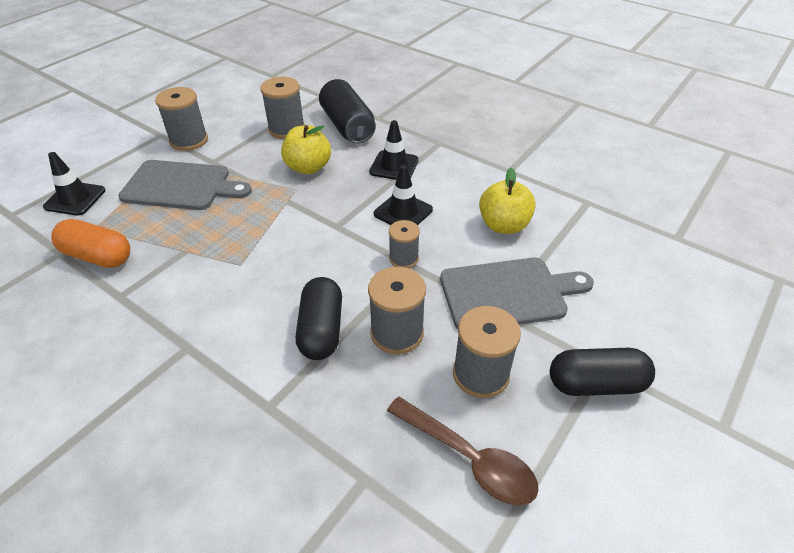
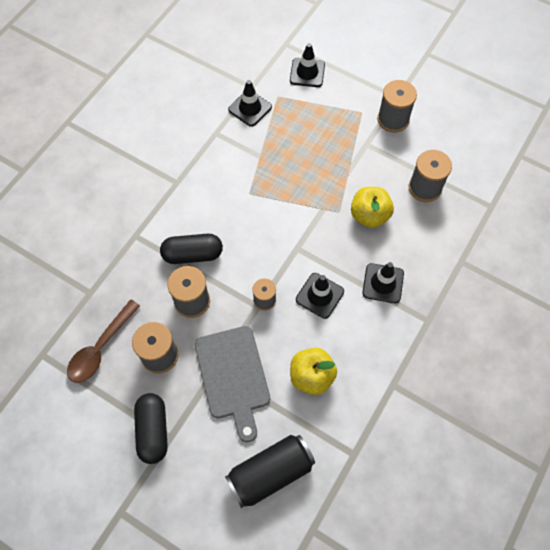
camera: 85 degrees right, 20 degrees up
orange capsule [51,219,130,268] -> black traffic cone [228,80,272,127]
grey cutting board [118,160,252,210] -> none
black can [319,79,376,144] -> black can moved to [225,435,315,508]

